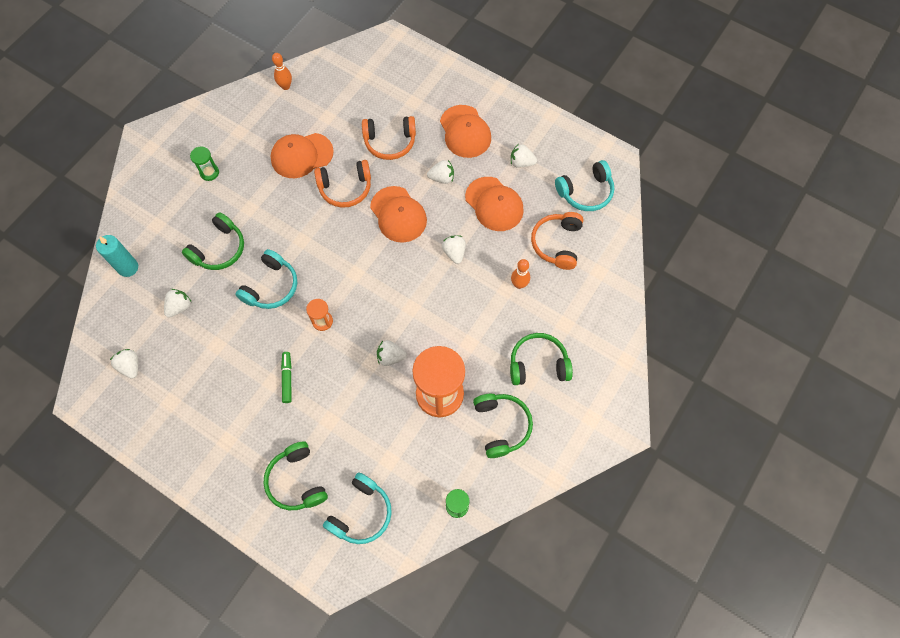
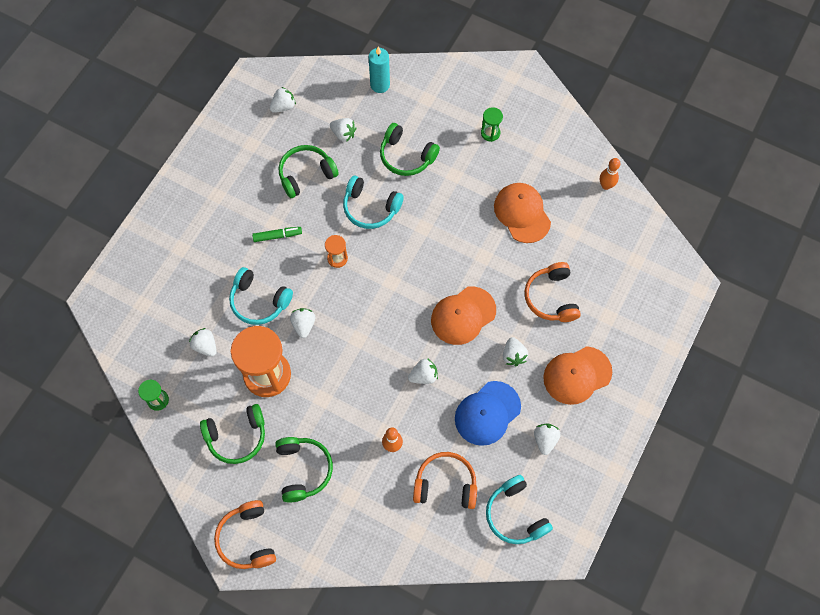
camera: 85 degrees right, 0 degrees up
green headphones [263,441,328,510] -> green headphones moved to [279,145,339,198]
orange headphones [314,160,371,208] -> orange headphones moved to [214,500,276,569]
turquoise headphones [323,472,392,544] -> turquoise headphones moved to [229,267,293,325]
orange cap [465,177,524,231] -> blue cap [455,381,521,446]
none -> white strawberry [189,328,217,357]

